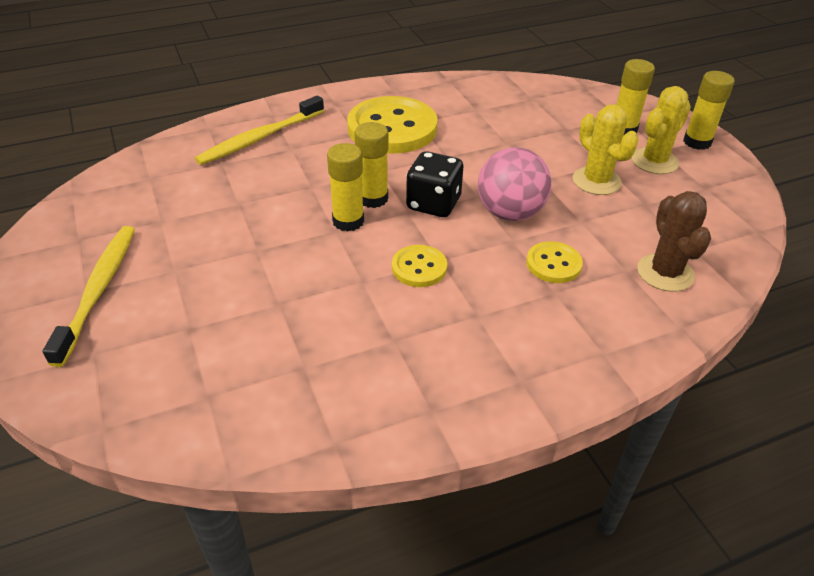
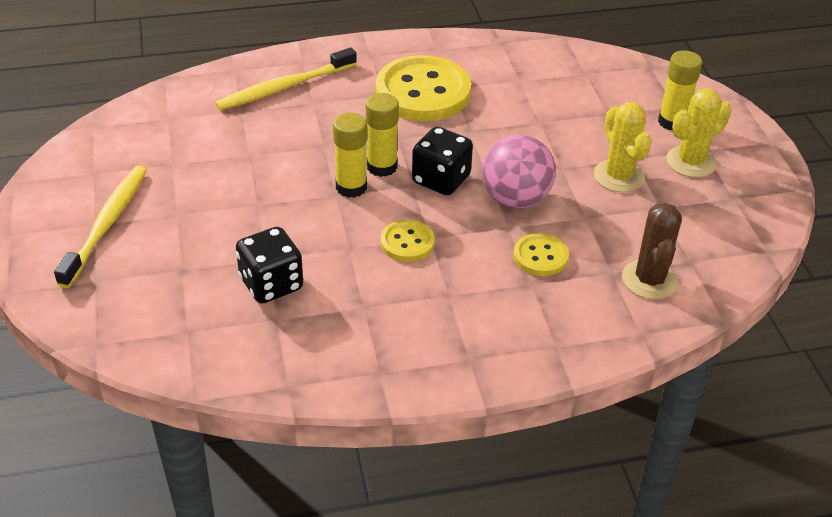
camera: 10 degrees right, 0 degrees up
yellow glue stick [683,71,735,150] -> none
none -> black dice [236,227,303,303]

